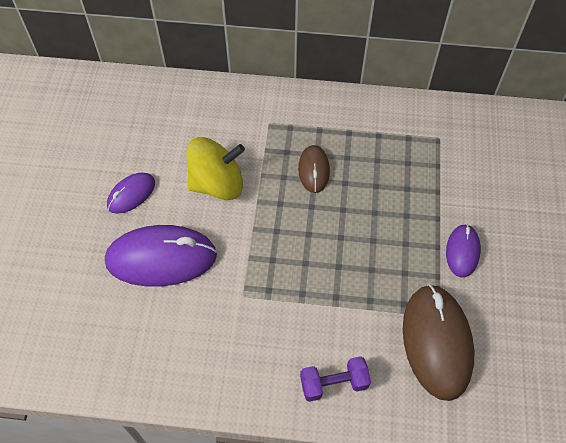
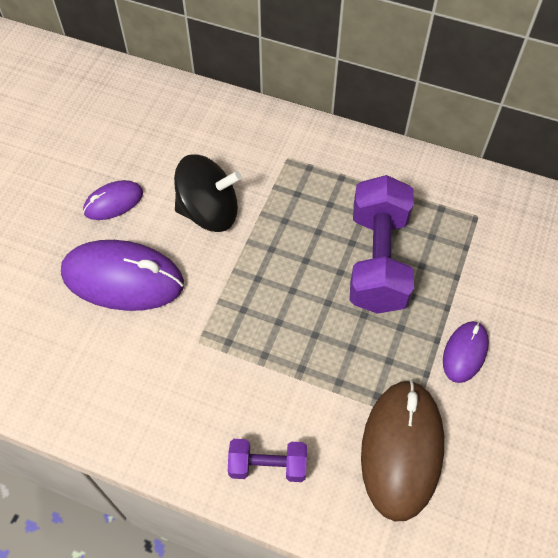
camera: 15 degrees right, 0 degrees up
yellow spinning top [186,137,245,200] -> black spinning top [174,154,242,232]
brown mouse [298,145,330,193] -> none
none -> purple dumbbell [350,175,414,314]

